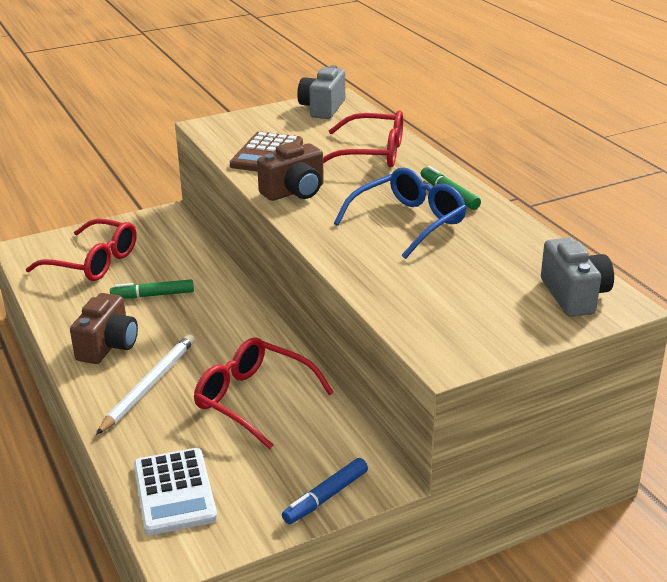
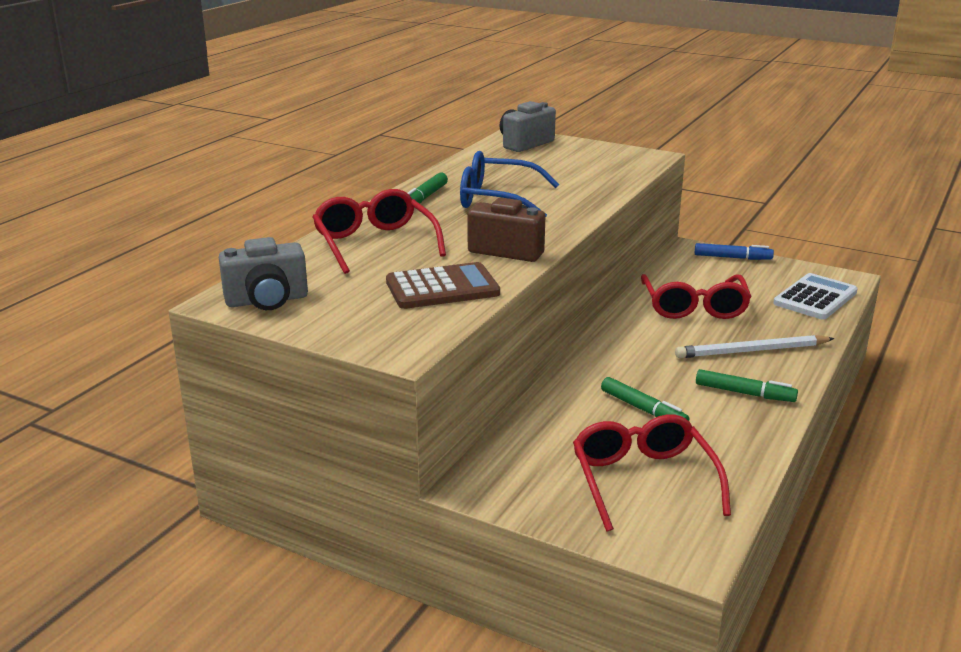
camera: 125 degrees left, 5 degrees down
brown camera [70,293,138,364] -> green marker [696,369,798,402]

